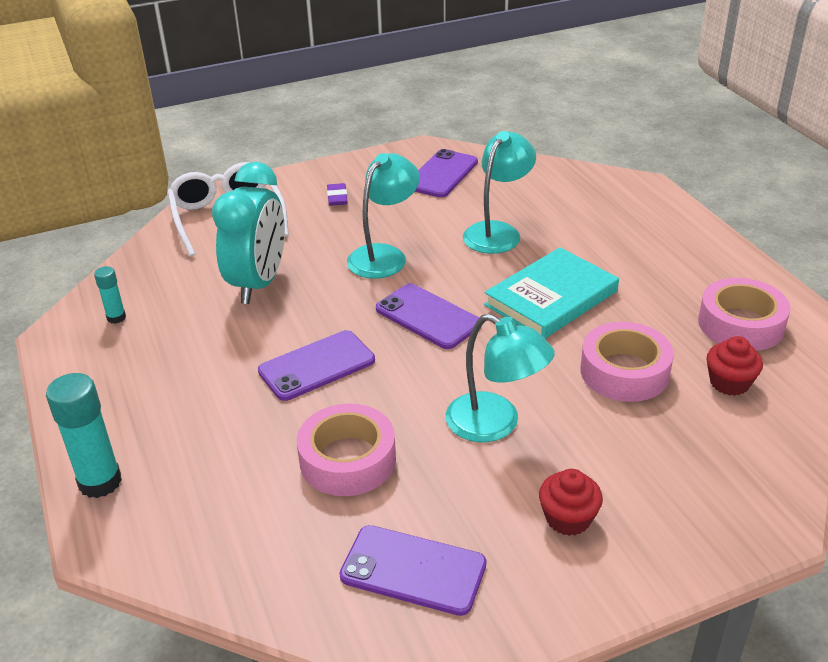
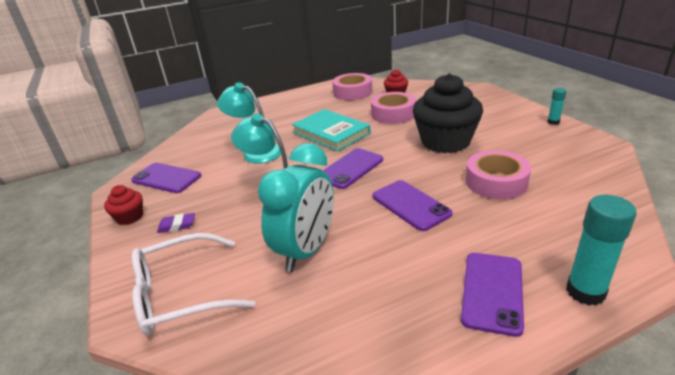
camera: 90 degrees left, 5 degrees down
turquoise glue stick [94,266,126,324] -> turquoise glue stick moved to [547,88,567,125]
turquoise clock [212,162,285,304] -> turquoise clock turned 105 degrees clockwise [258,143,334,272]
purple phone [340,525,486,616] -> purple phone moved to [461,253,524,337]
turquoise lamp [446,314,555,442] -> black cupcake [413,73,483,153]
red cupcake [539,469,603,536] -> red cupcake moved to [104,185,143,225]

